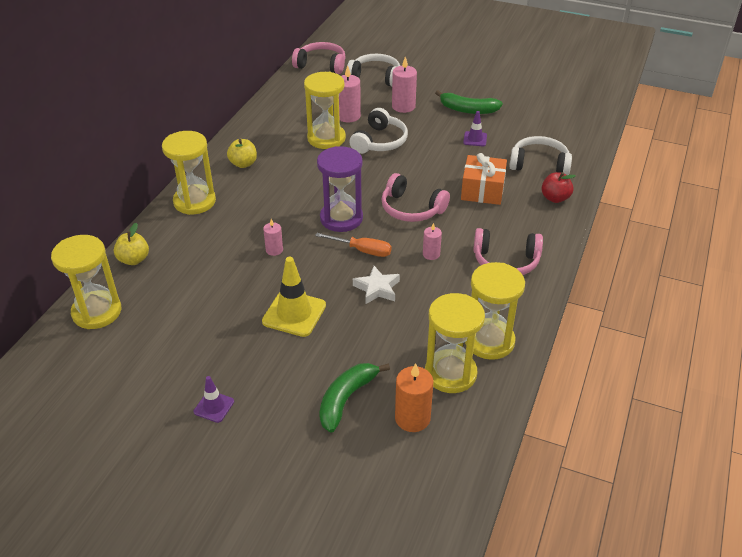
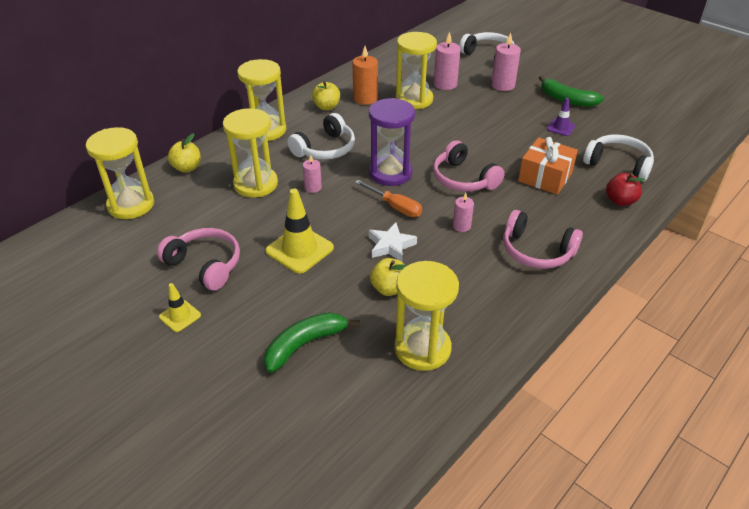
camera: 20 degrees right, 0 degrees up
purple traffic cone [194,376,234,423] -> yellow traffic cone [159,283,201,332]
pink headphones [292,42,346,74] -> pink headphones moved to [157,228,240,291]
white headphones [349,108,408,154] -> white headphones moved to [287,113,355,160]
orange candle [395,363,433,432] -> orange candle moved to [352,46,378,105]
yellow hourglass [465,262,525,360] -> yellow hourglass moved to [223,108,278,198]
none -> yellow apple [370,258,406,296]

